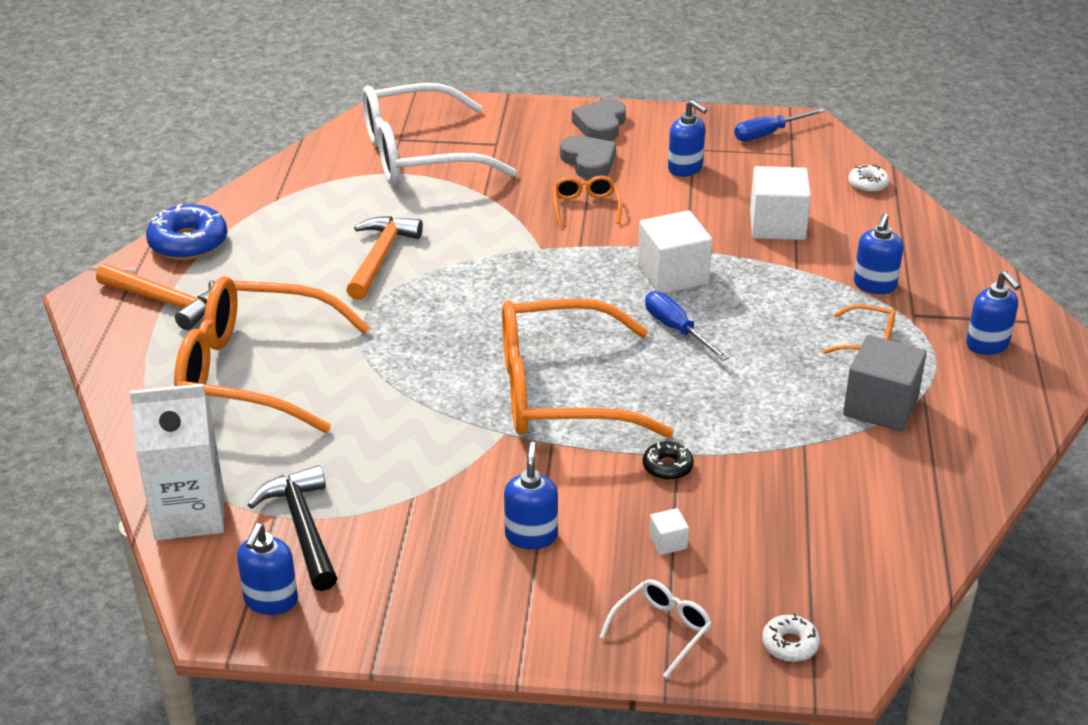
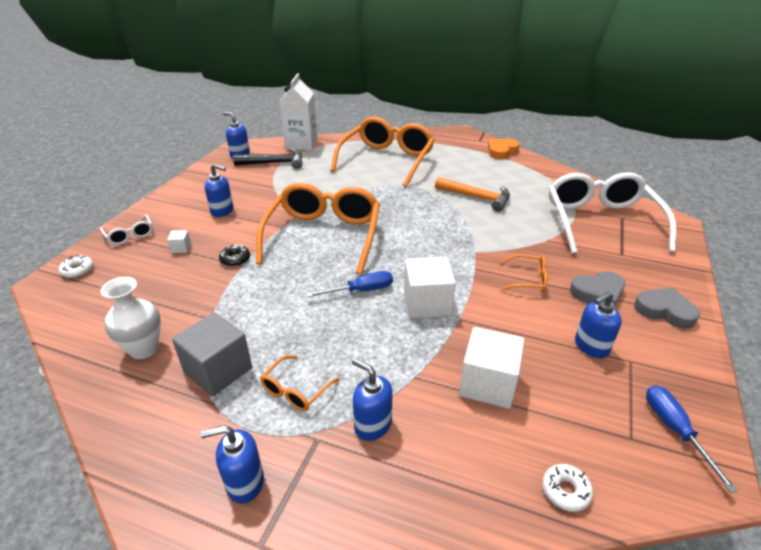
camera: 105 degrees right, 0 degrees up
orange hammer [96,264,215,330] -> none
blue donut [146,203,227,260] -> orange heart [488,139,520,159]
none -> white vase [101,277,161,359]

